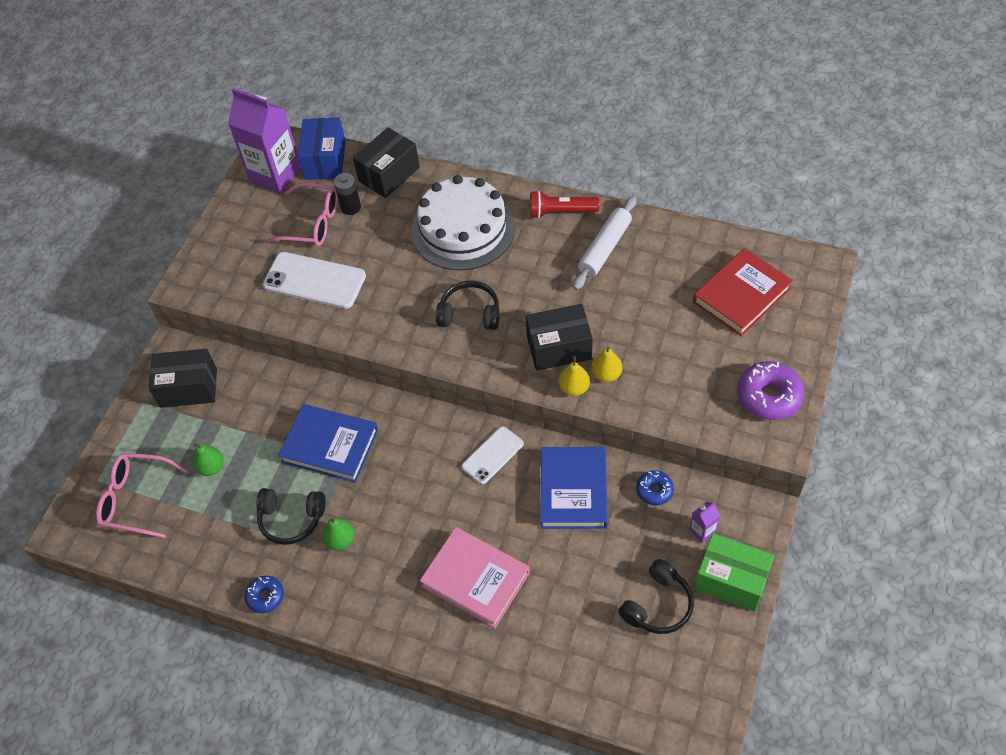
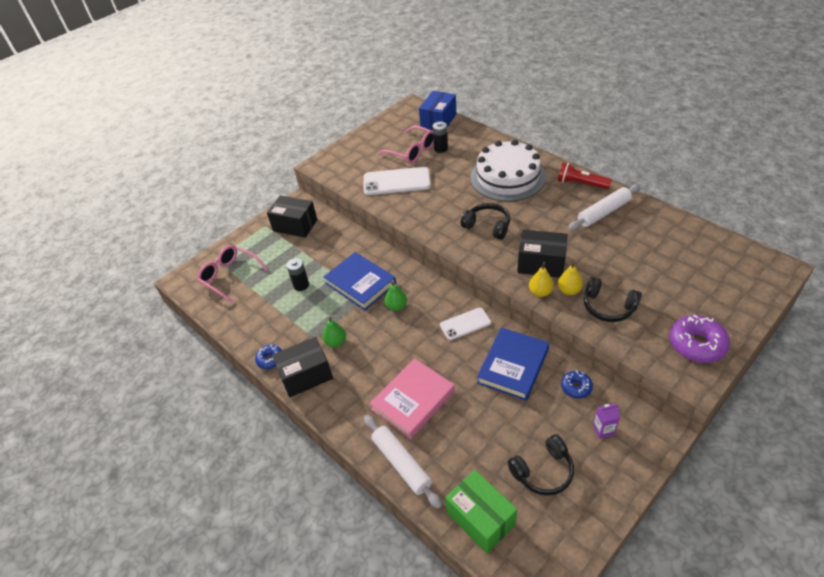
camera: 25 degrees right, 10 degrees down
green pear [192,443,224,476] -> green pear moved to [384,281,407,311]
purple carton [228,88,301,194] -> none
black headphones [256,488,326,545] -> black headphones moved to [584,277,642,322]
white phone [263,252,366,309] -> white phone turned 45 degrees counterclockwise [364,167,431,195]
black box [353,127,420,198] -> black box moved to [272,337,333,398]
pink book [420,527,530,628] -> pink book turned 75 degrees clockwise [370,358,455,439]
red book [693,248,793,337] -> none
green box [694,533,774,612] -> green box moved to [445,470,517,554]
none -> black battery [286,258,309,291]
none -> white rolling pin [364,415,442,509]

